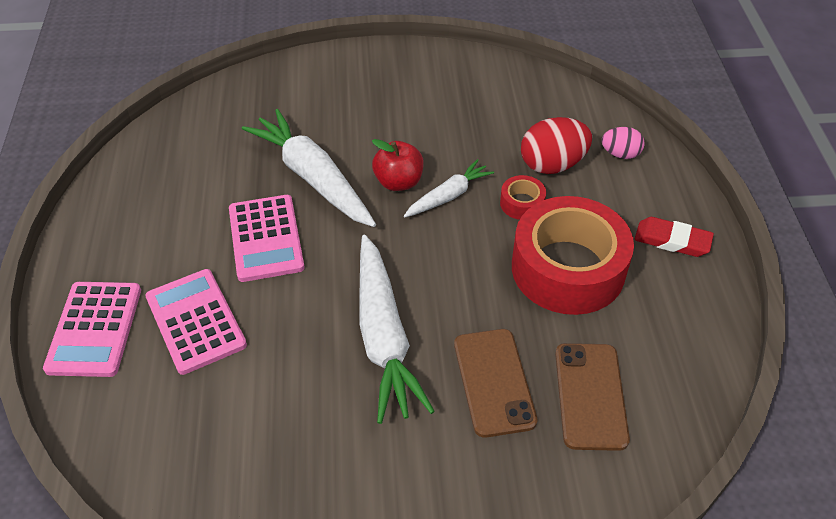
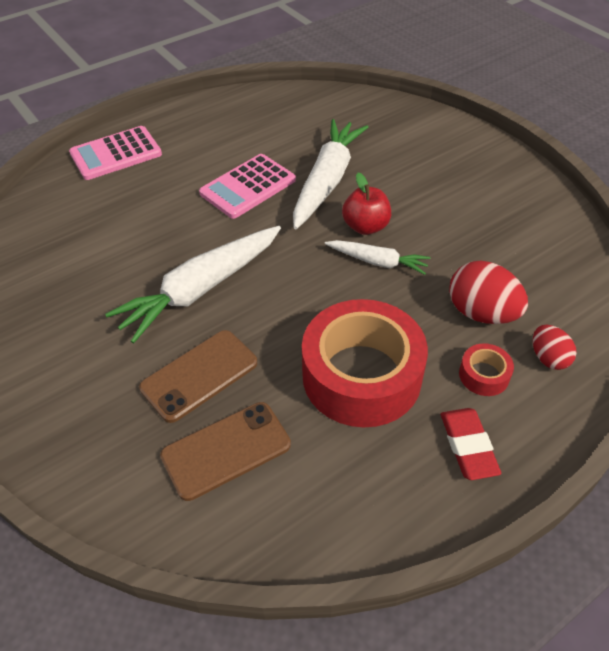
camera: 60 degrees right, 0 degrees up
pink calculator [145,269,247,375] -> none
red tape [500,175,546,220] -> red tape moved to [459,343,514,396]
pink egg [602,127,645,159] -> red egg [533,325,577,370]

